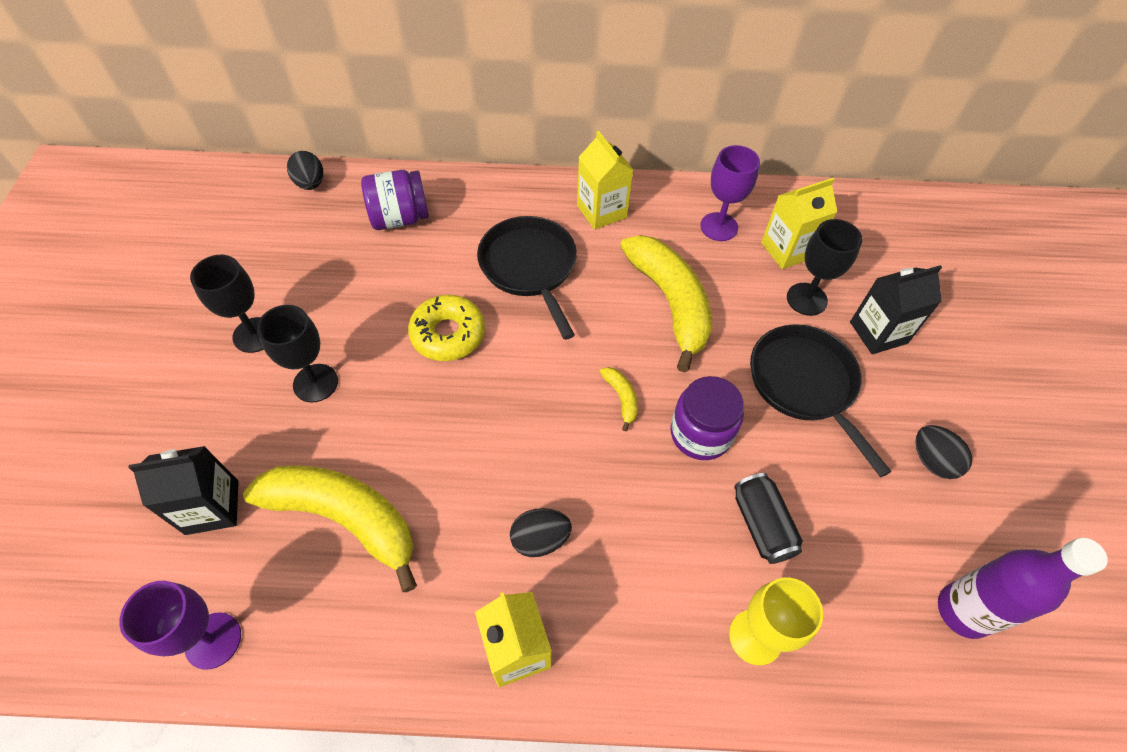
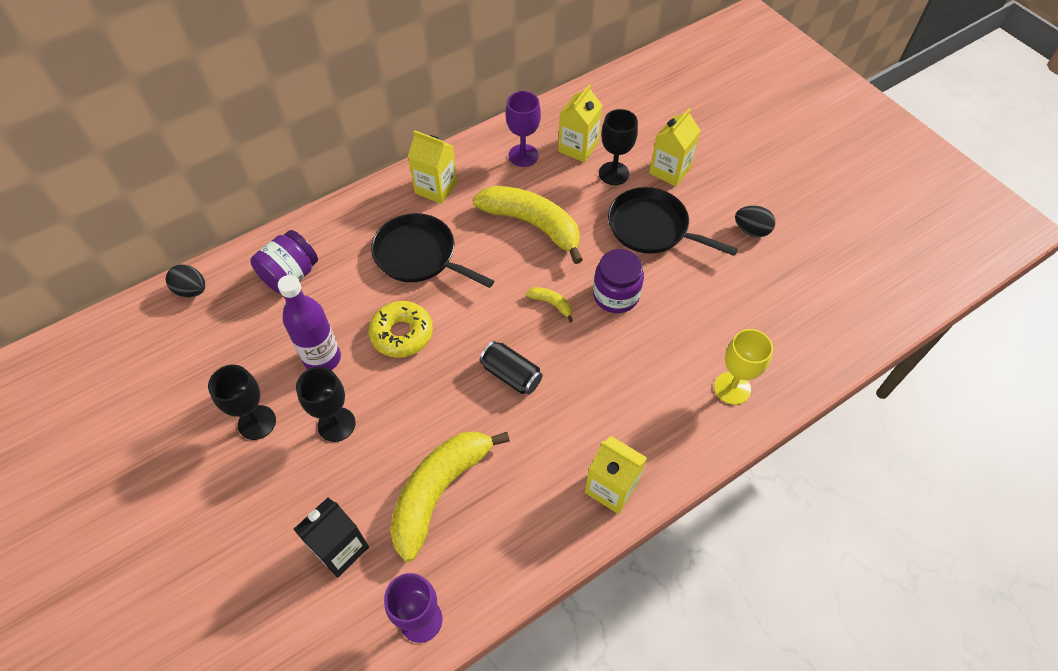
camera: 35 degrees left, 0 degrees up
yellow banana [243,465,417,592] -> yellow banana turned 45 degrees counterclockwise [390,431,510,562]
black egg [510,508,572,557] -> none
black can [734,473,803,564] -> black can moved to [480,341,543,394]
black carton [850,265,942,354] -> yellow carton [649,108,701,187]
purple bottle [938,538,1108,639] -> purple bottle moved to [278,275,341,370]

